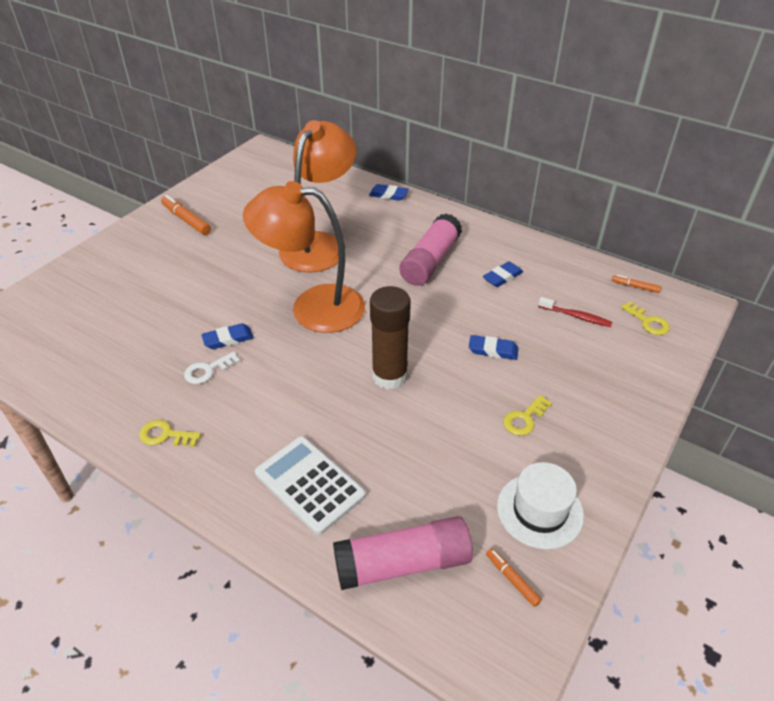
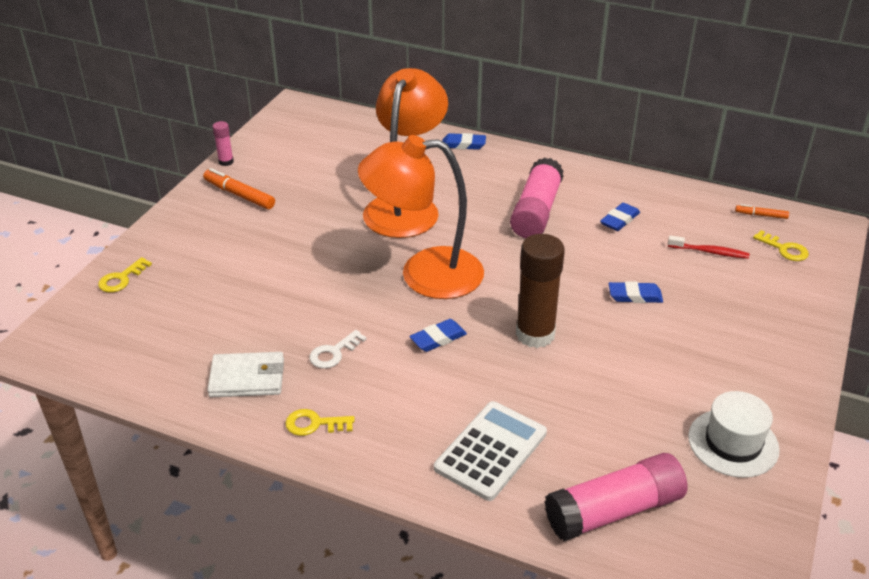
camera: 10 degrees left, 5 degrees down
blue eraser [201,323,254,349] -> blue eraser moved to [409,319,467,352]
white calculator [255,436,366,535] -> white calculator turned 90 degrees clockwise [434,401,547,501]
orange marker [486,548,542,607] -> none
yellow key [503,395,552,436] -> yellow key moved to [98,257,152,292]
none -> white wallet [207,352,284,397]
none -> pink glue stick [213,121,234,166]

